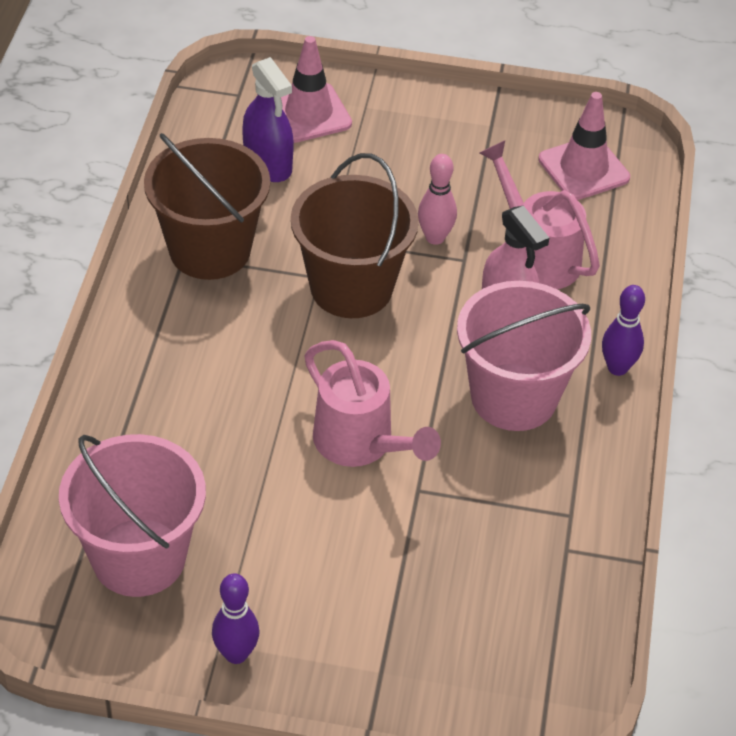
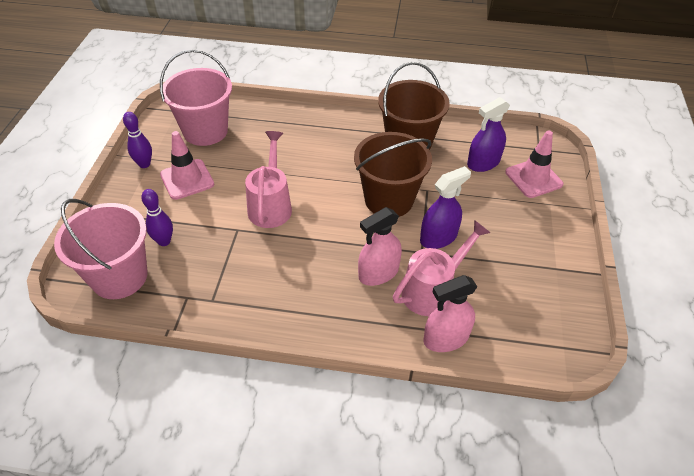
camera: 90 degrees right, 0 degrees up
pink watering can [305,340,441,467] -> pink watering can turned 135 degrees clockwise [245,131,292,228]
pink bowling pin [418,154,457,245] -> purple spray bottle [420,166,471,249]
pink bucket [457,281,591,431] -> pink bucket moved to [54,199,148,299]
pink traffic cone [538,92,630,200] -> pink traffic cone moved to [160,131,214,200]
purple bowling pin [602,285,645,376] -> purple bowling pin moved to [141,189,173,246]
none -> pink spray bottle [423,275,477,352]

